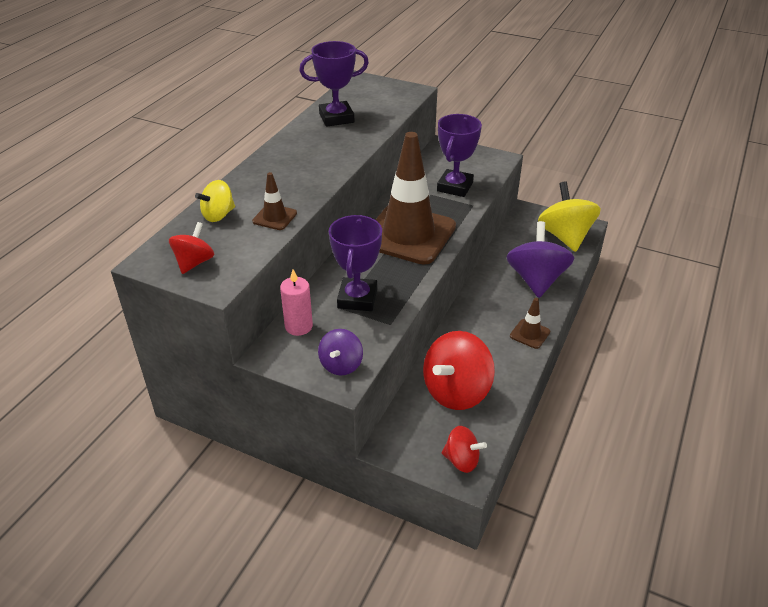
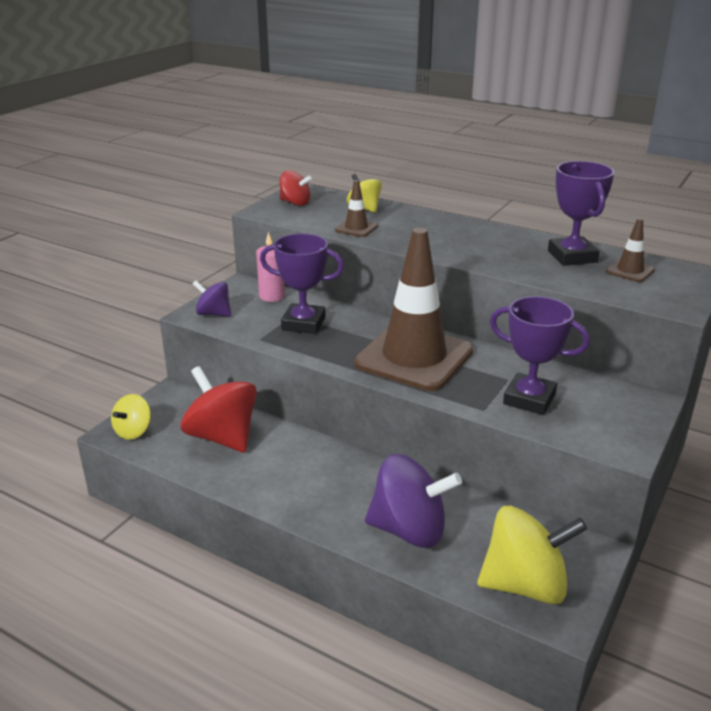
camera: 95 degrees right, 10 degrees down
red spinning top [441,426,487,473] -> yellow spinning top [111,394,151,440]
brown traffic cone [510,298,550,349] -> brown traffic cone moved to [606,218,655,282]

